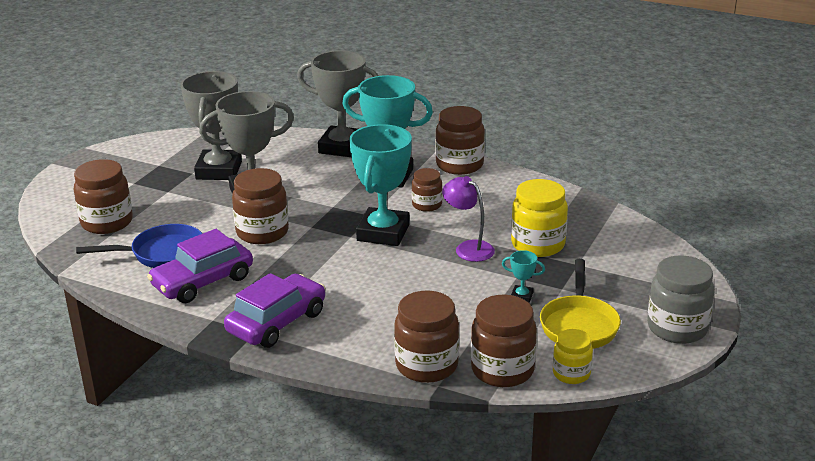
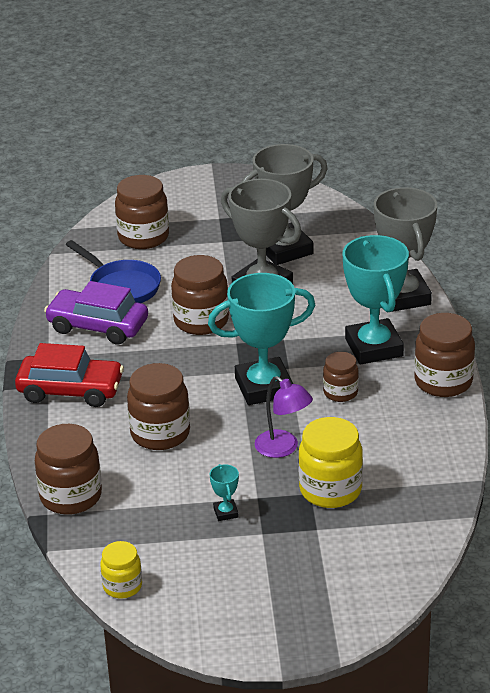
camera: 60 degrees right, 5 degrees up
purple car [224,273,325,348] -> red car [15,343,124,407]
purple lamp [442,176,495,262] -> purple lamp turned 120 degrees clockwise [255,376,313,458]
brown jar [471,295,537,387] -> brown jar moved to [127,363,190,450]
yellow pan [540,259,621,349] -> none
grey jar [647,255,715,344] -> none

